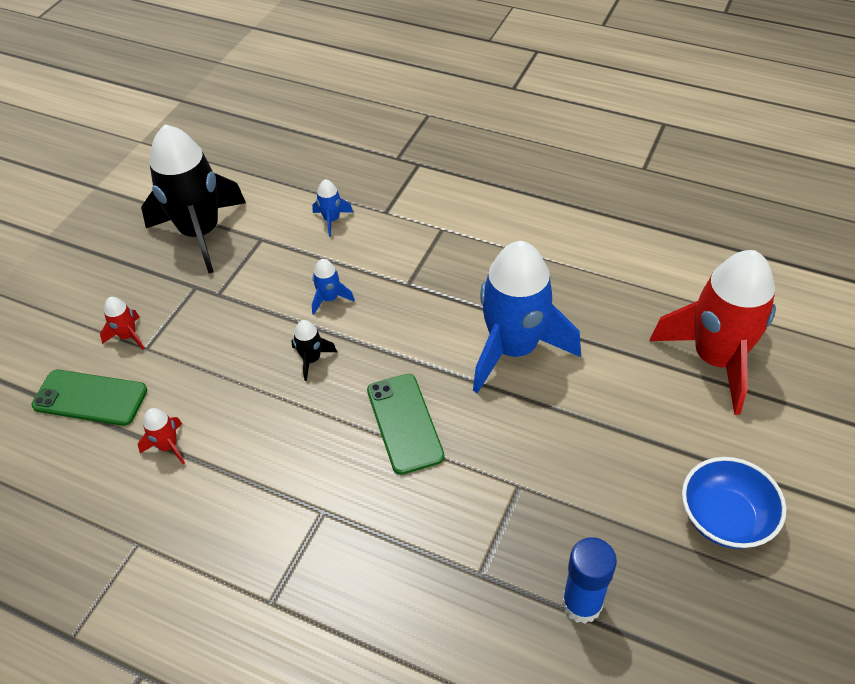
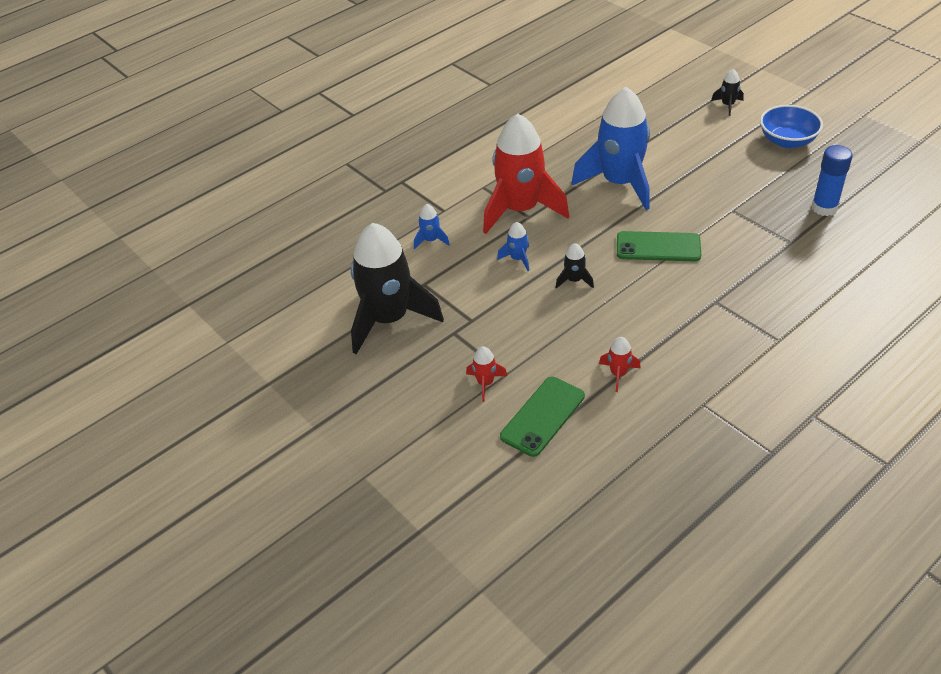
camera: 65 degrees left, 5 degrees down
red rocket [649,250,776,415] -> red rocket moved to [483,114,569,234]
none -> black rocket [711,69,744,116]

